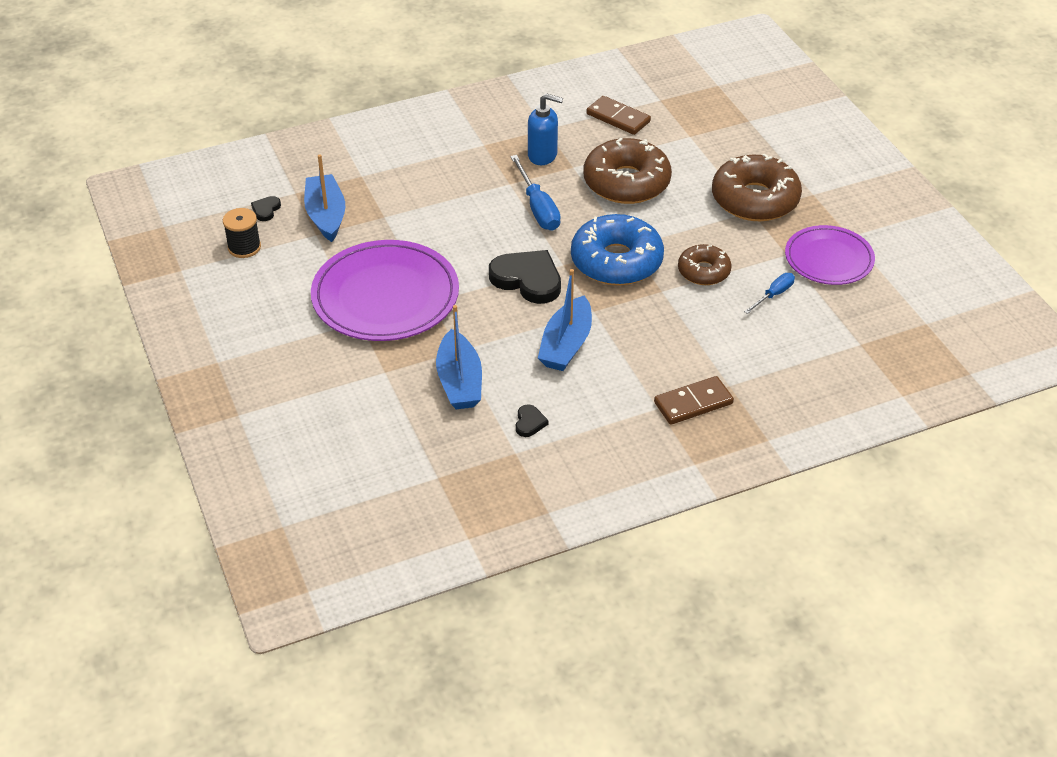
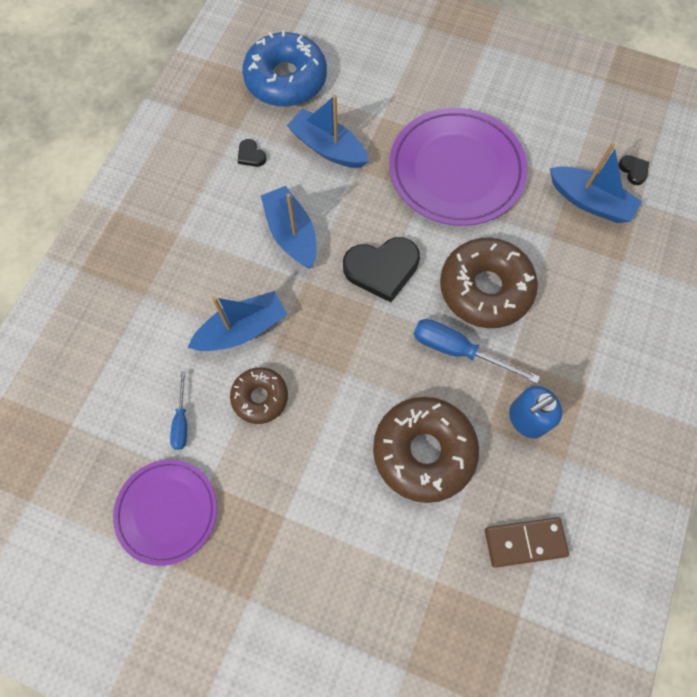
camera: 135 degrees right, 25 degrees up
black spool [223,208,261,258] -> none
blue donut [571,214,664,285] -> blue donut moved to [242,30,327,107]
brown domino [654,376,734,425] -> none
brown donut [712,154,802,221] -> brown donut moved to [440,238,538,328]
none -> blue boat [188,291,287,351]

